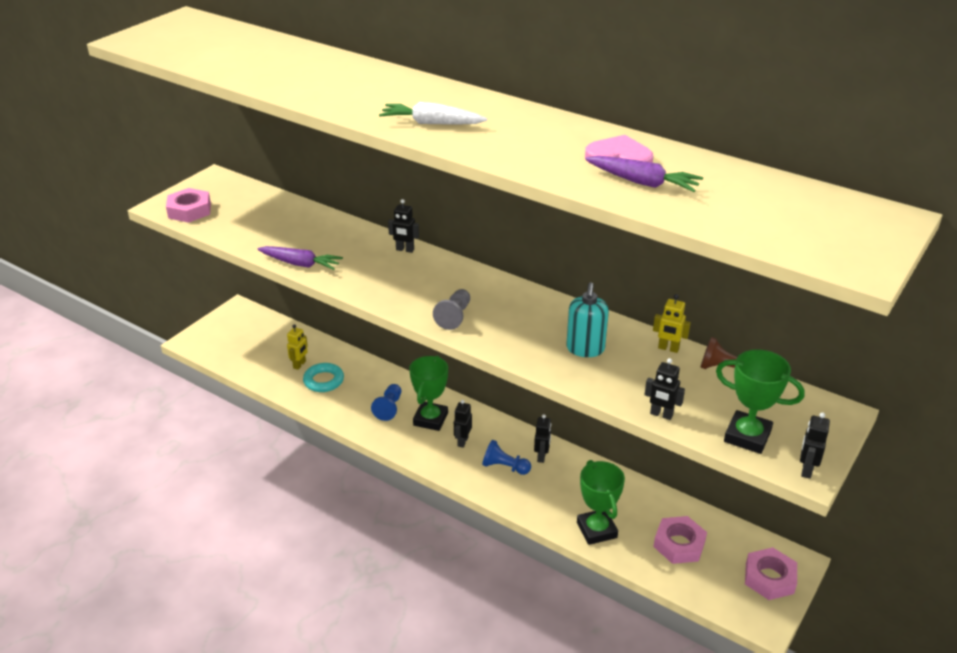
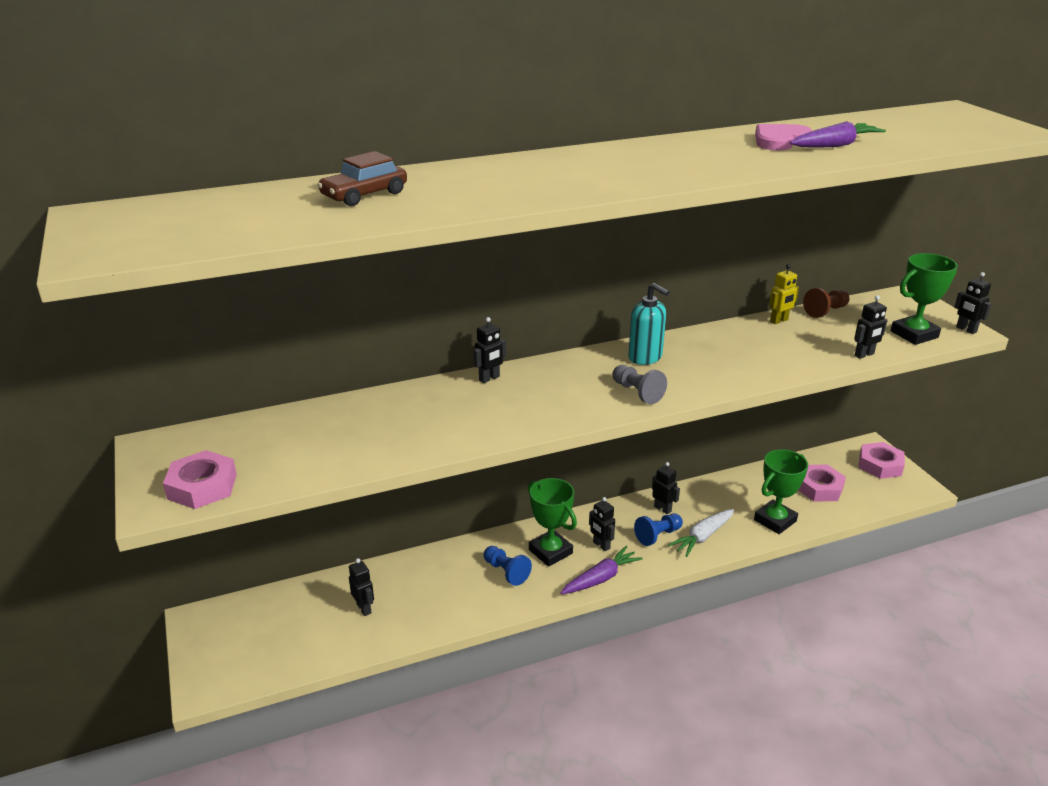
camera: 55 degrees left, 5 degrees down
purple carrot [257,246,343,270] -> purple carrot moved to [561,546,643,594]
yellow robot [287,324,308,370] -> black robot [349,558,374,616]
turquoise ring [303,363,344,392] -> none
white carrot [379,102,487,125] -> white carrot moved to [668,509,734,557]
turquoise soap dispenser [566,282,609,357] -> turquoise soap dispenser moved to [628,283,669,365]
green trophy [577,460,625,545] -> green trophy turned 60 degrees counterclockwise [754,449,808,534]
none -> brown car [317,151,407,206]

